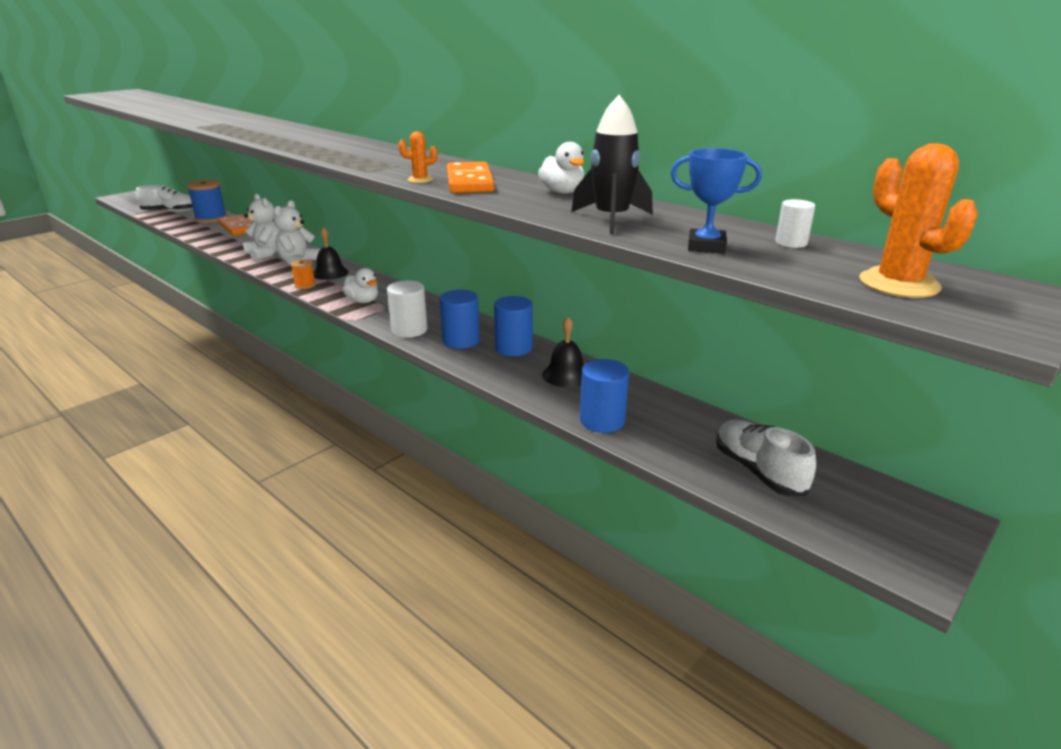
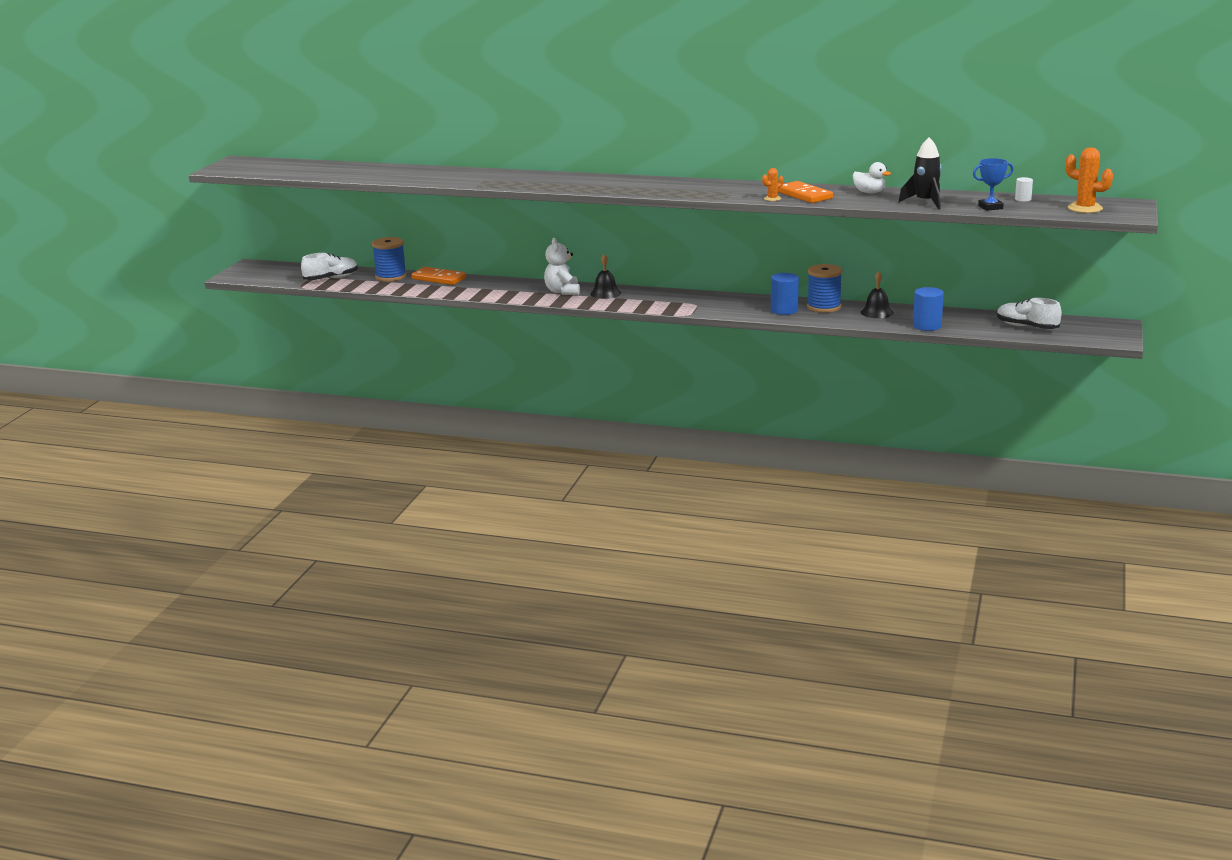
camera: 25 degrees left, 5 degrees down
white teddy bear [243,194,281,261] -> none
orange spool [291,259,316,289] -> none
white duck [343,268,378,303] -> none
white cylinder [387,280,427,338] -> none
blue cylinder [494,296,533,356] -> blue spool [807,264,842,313]

